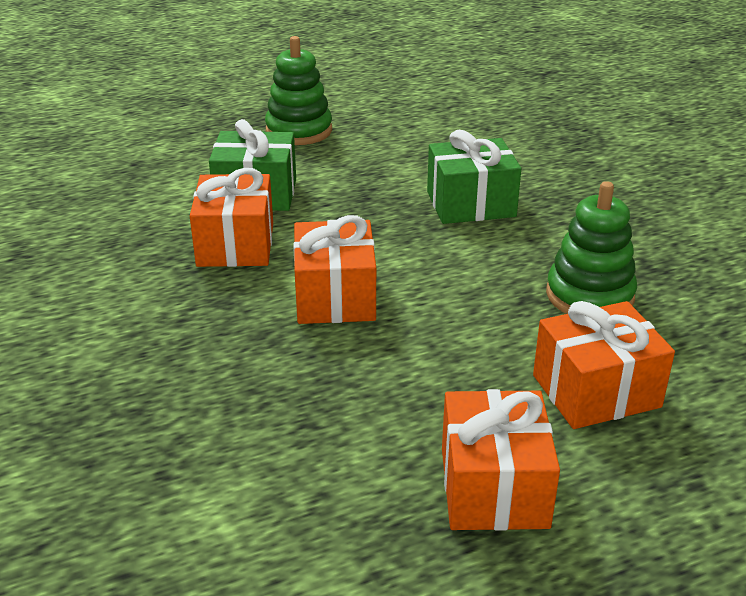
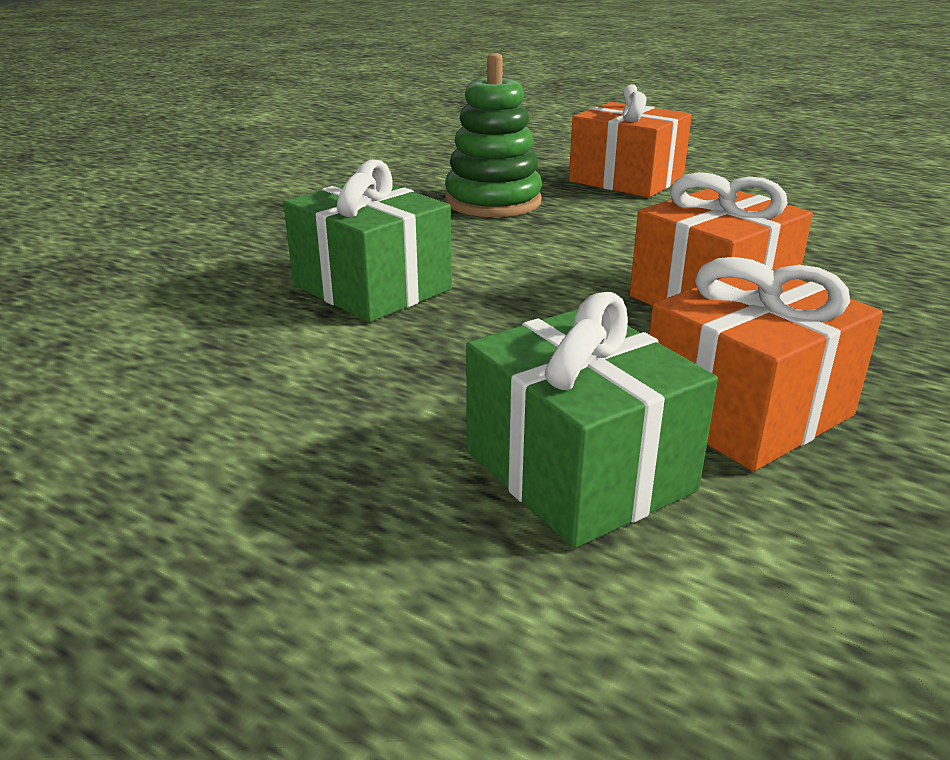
camera: 125 degrees left, 5 degrees down
green stacking toy [265,36,332,145] -> none
orange gift [442,389,560,531] -> none

